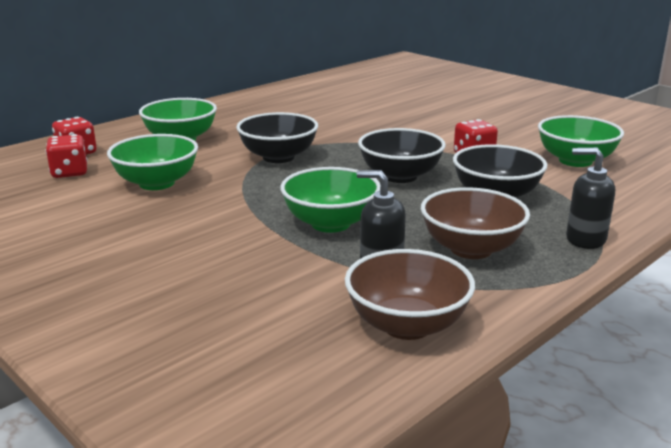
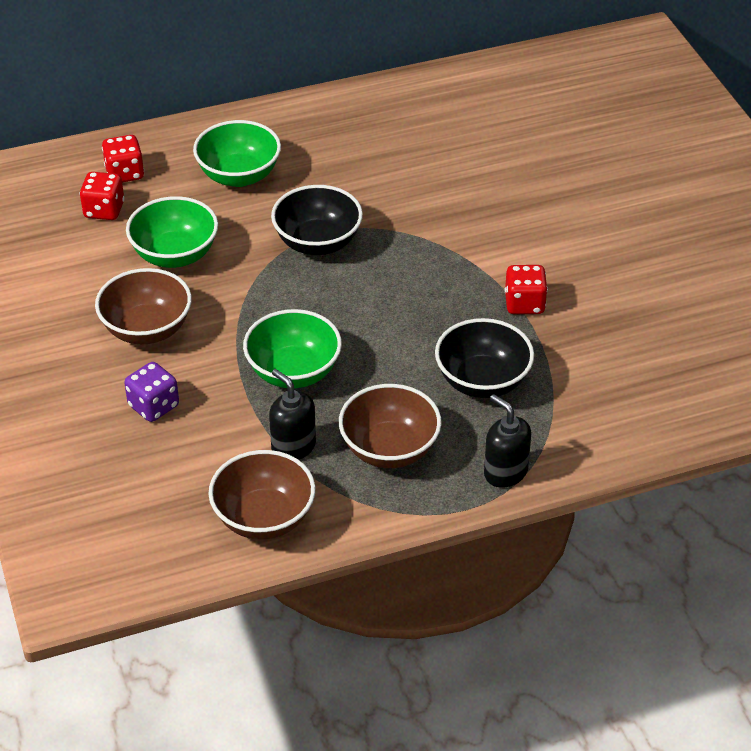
camera: 25 degrees right, 20 degrees up
black bowl [358,128,446,183] -> none
green bowl [538,115,624,167] -> none
none -> brown bowl [95,268,192,344]
none -> purple dice [124,362,179,422]

